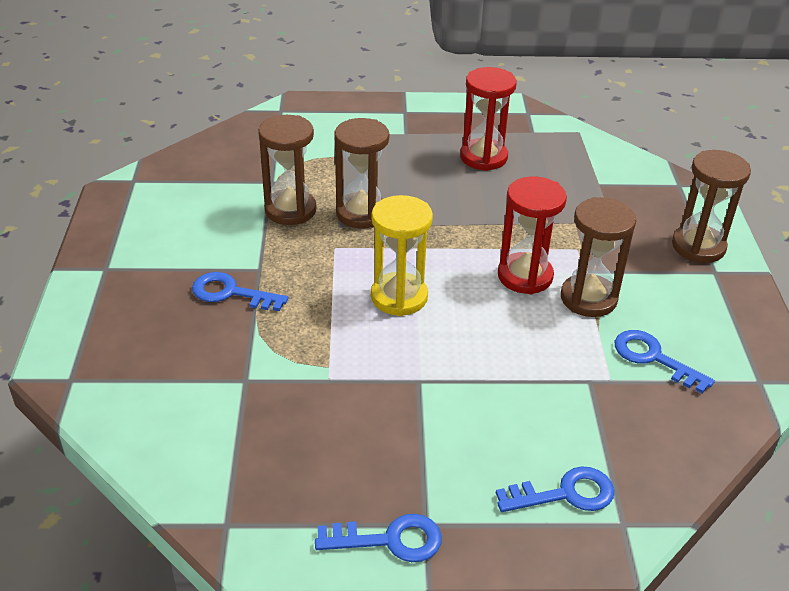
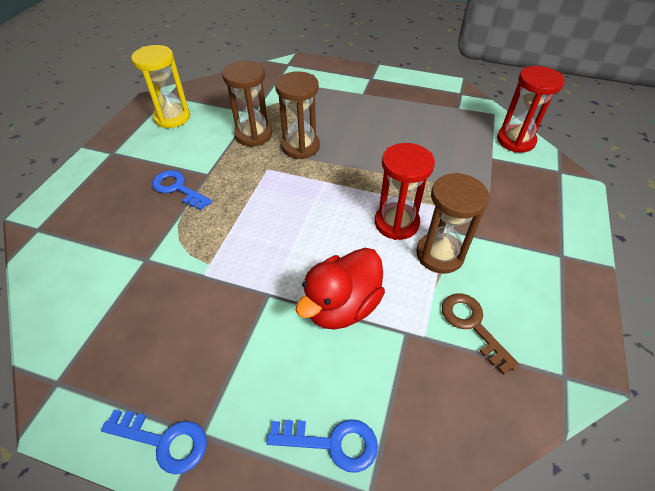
camera: 20 degrees right, 10 degrees up
yellow hourglass [371,195,433,316] -> yellow hourglass moved to [131,45,190,128]
red hourglass [460,67,517,171] -> red hourglass moved to [497,66,565,152]
blue key [615,330,715,393] -> brown key [442,293,520,375]
brown hourglass [672,150,751,263] -> none
none -> red duck [296,248,385,330]

